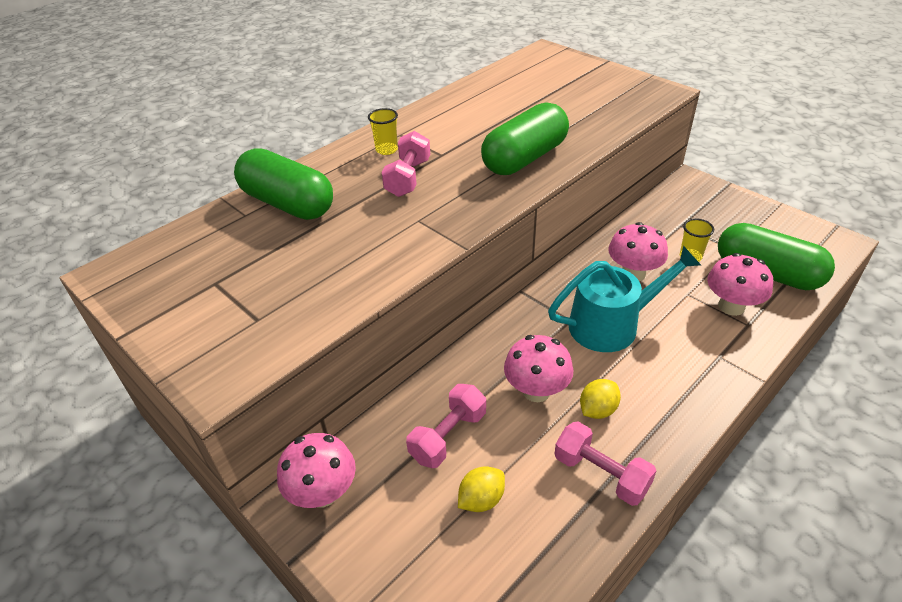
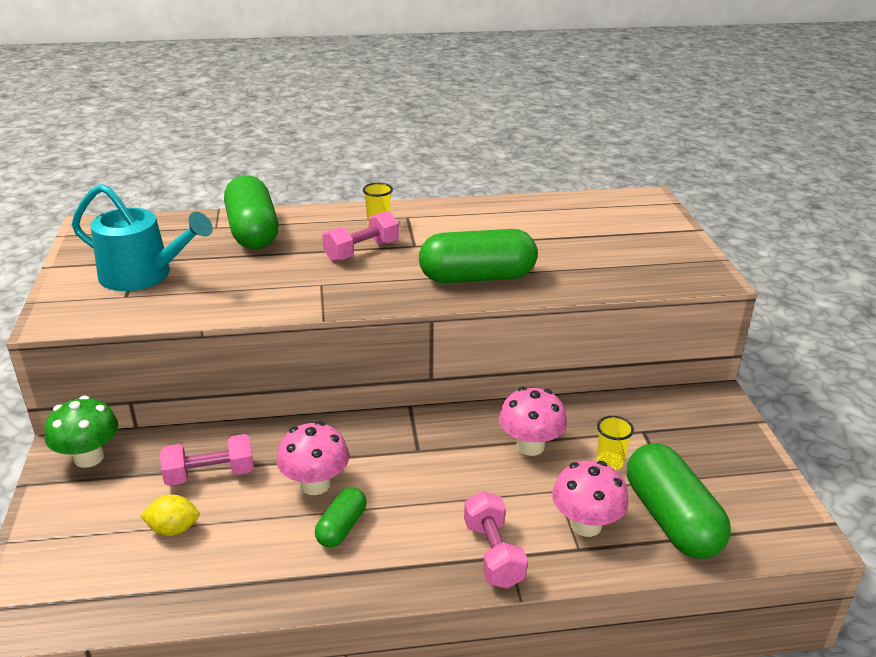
camera: 35 degrees right, 10 degrees down
pink mushroom [277,433,356,508] -> green mushroom [44,396,118,468]
turquoise watering can [548,246,701,352] -> turquoise watering can moved to [72,184,213,291]
pink dumbbell [554,422,657,506] -> pink dumbbell moved to [464,491,528,589]
yellow lemon [580,379,621,419] -> green capsule [315,487,366,547]

